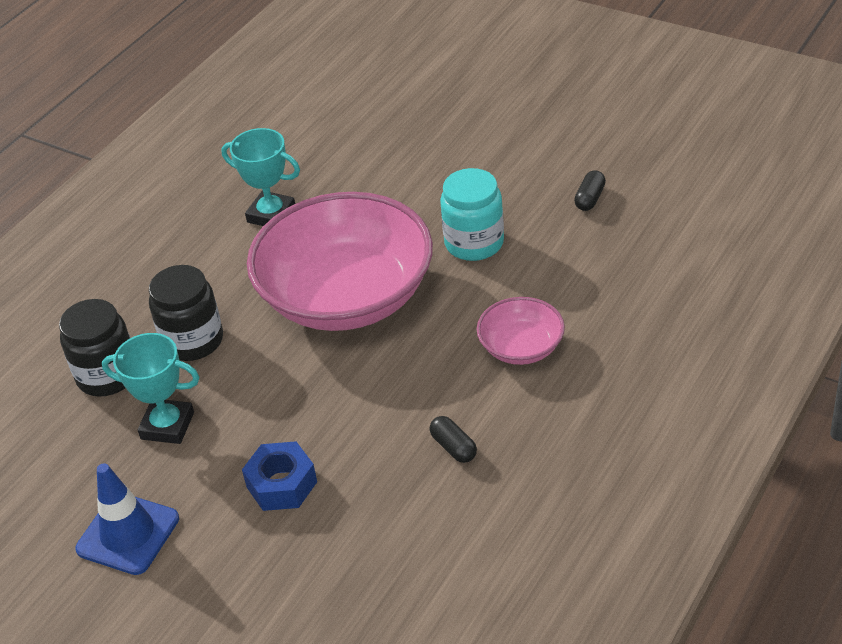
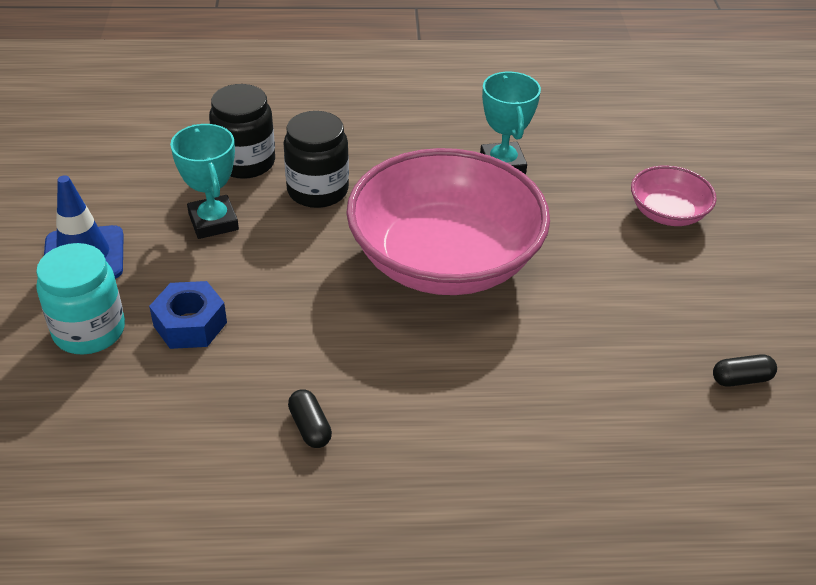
camera: 50 degrees right, 0 degrees up
black capsule [429,416,477,463] -> black capsule turned 45 degrees counterclockwise [288,390,332,448]
turquoise jar [440,168,504,261] -> turquoise jar moved to [36,243,125,354]
pink bowl [477,297,565,365] -> pink bowl moved to [631,166,717,226]

